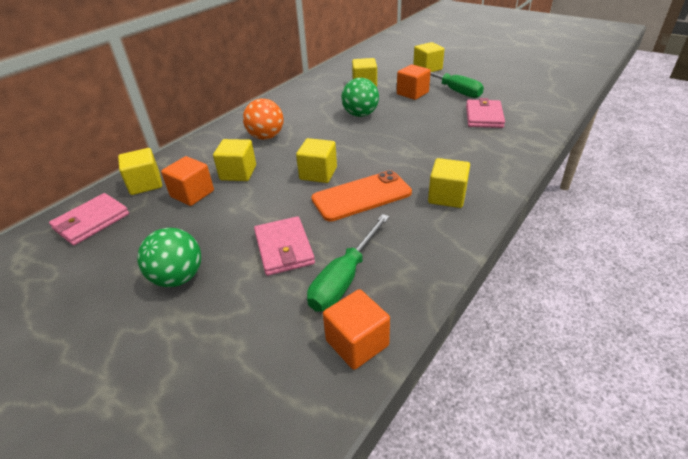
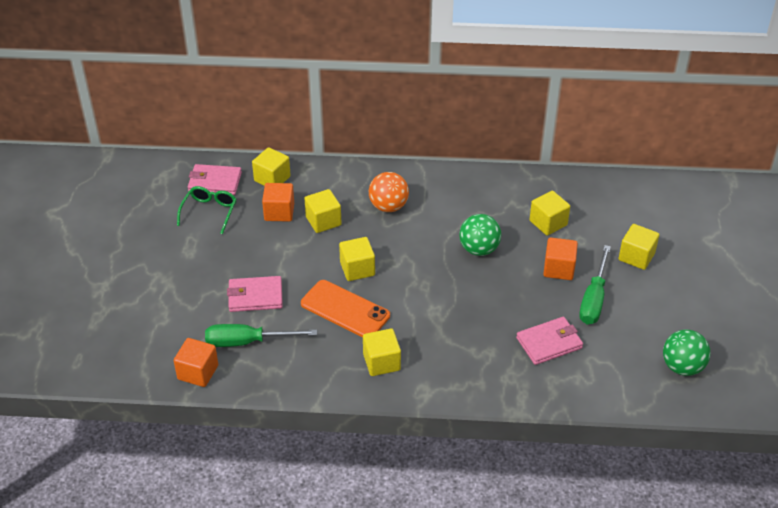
camera: 55 degrees right, 5 degrees up
green ball [137,228,201,287] -> green ball moved to [663,329,710,376]
pink wallet [254,216,315,276] -> pink wallet turned 45 degrees clockwise [227,276,283,312]
none -> green glasses [177,186,237,234]

